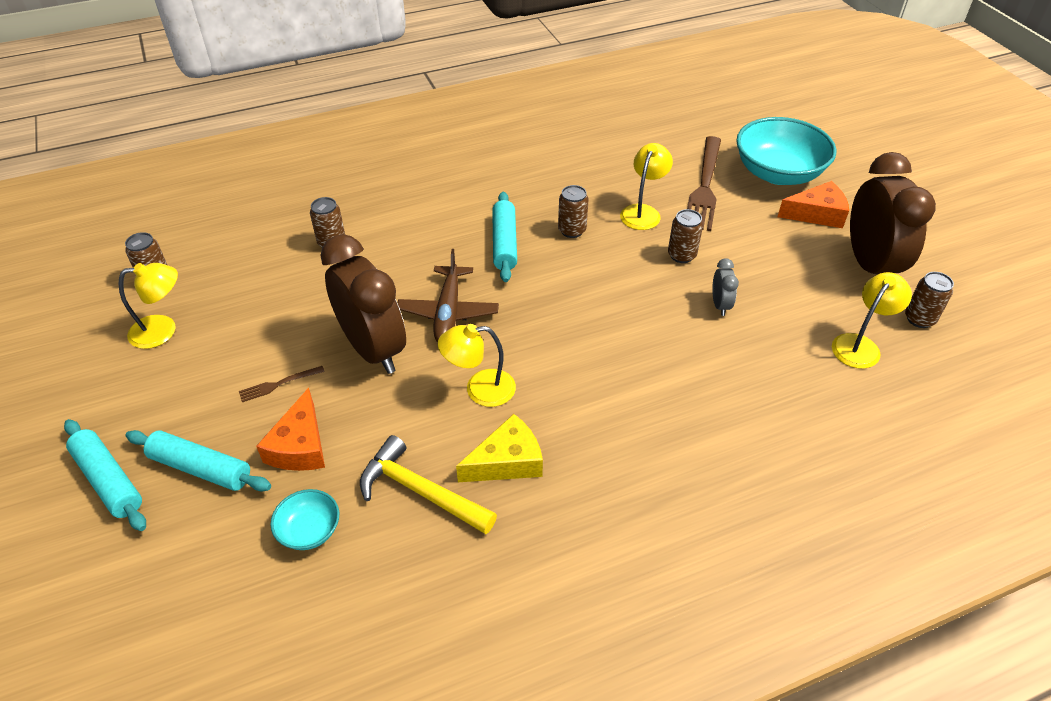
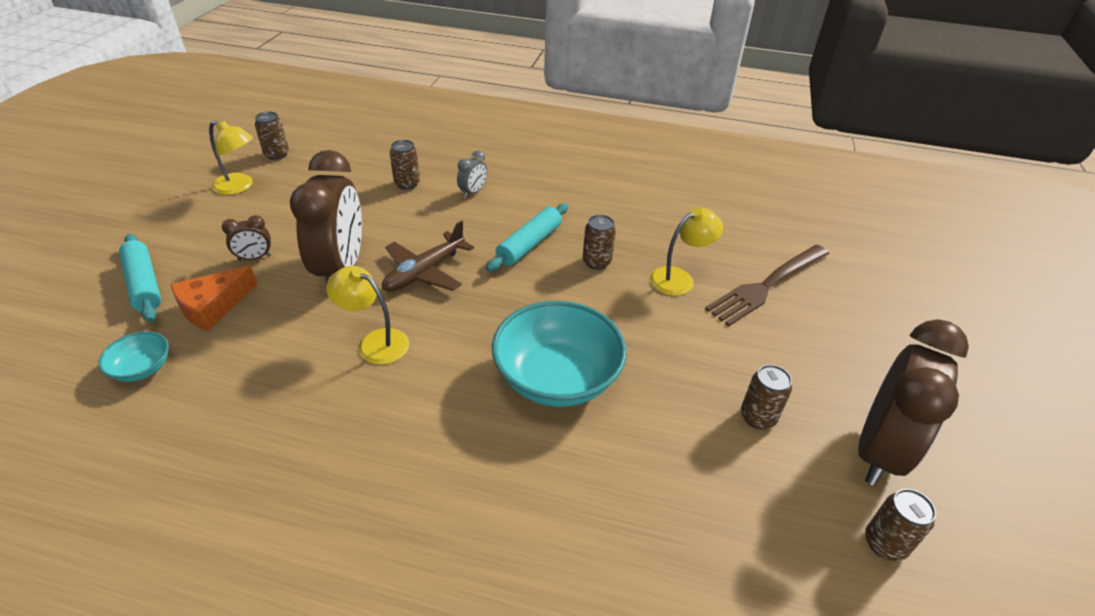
camera: 35 degrees right, 5 degrees down
turquoise rolling pin [64,419,146,531] -> none
brown fork [239,366,325,402] -> brown clock [222,215,271,261]
yellow hammer [360,435,497,534] -> none
yellow cheese [456,414,543,482] -> none
brown can [668,209,703,263] -> brown can moved to [741,365,792,430]
grey clock [712,258,739,316] -> grey clock moved to [457,150,487,198]
turquoise bowl [736,117,836,185] -> turquoise bowl moved to [492,301,627,407]
orange cheese [778,181,849,228] -> none
yellow lamp [832,272,912,369] -> none

